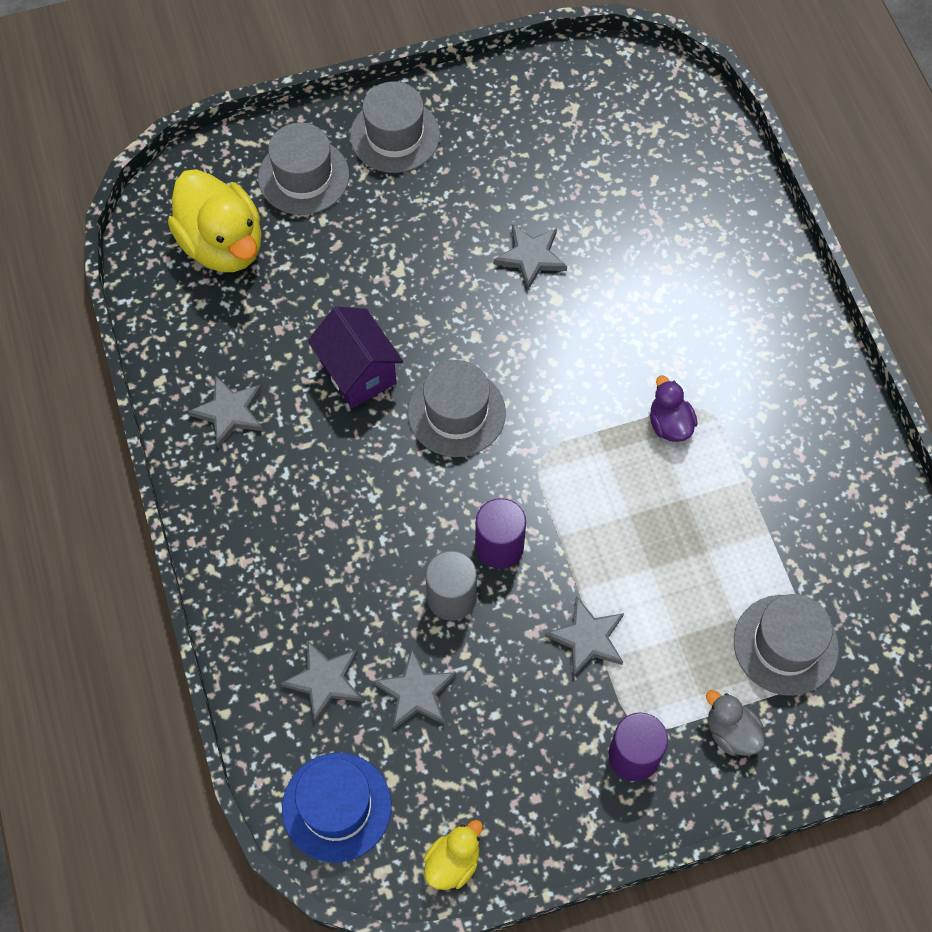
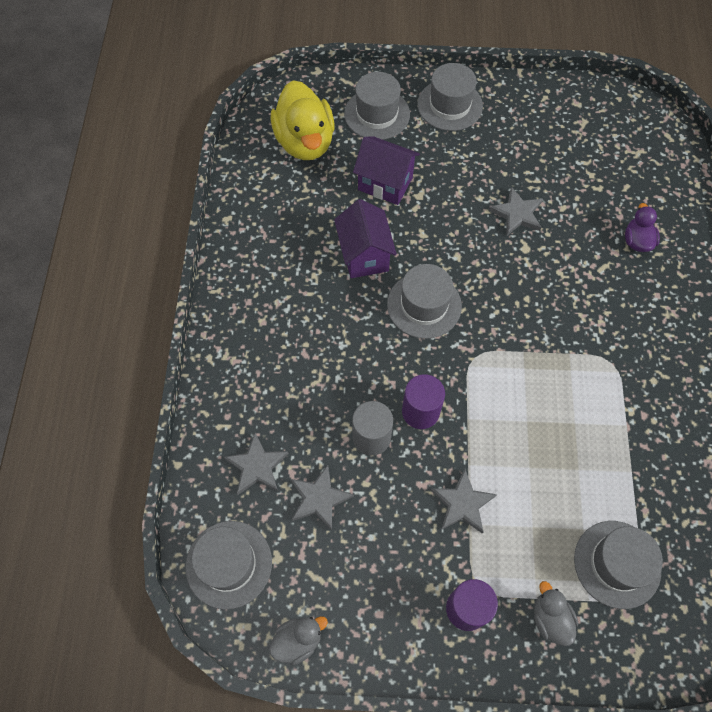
camera: 20 degrees right, 0 degrees up
grey star [188,375,263,448] -> none
blue hat [282,753,391,863] -> grey hat [186,521,272,610]
yellow duck [423,820,483,890] -> grey duck [269,616,328,665]
purple duck [650,376,698,442] -> purple duck moved to [625,203,660,252]
none -> purple house [353,137,420,205]

